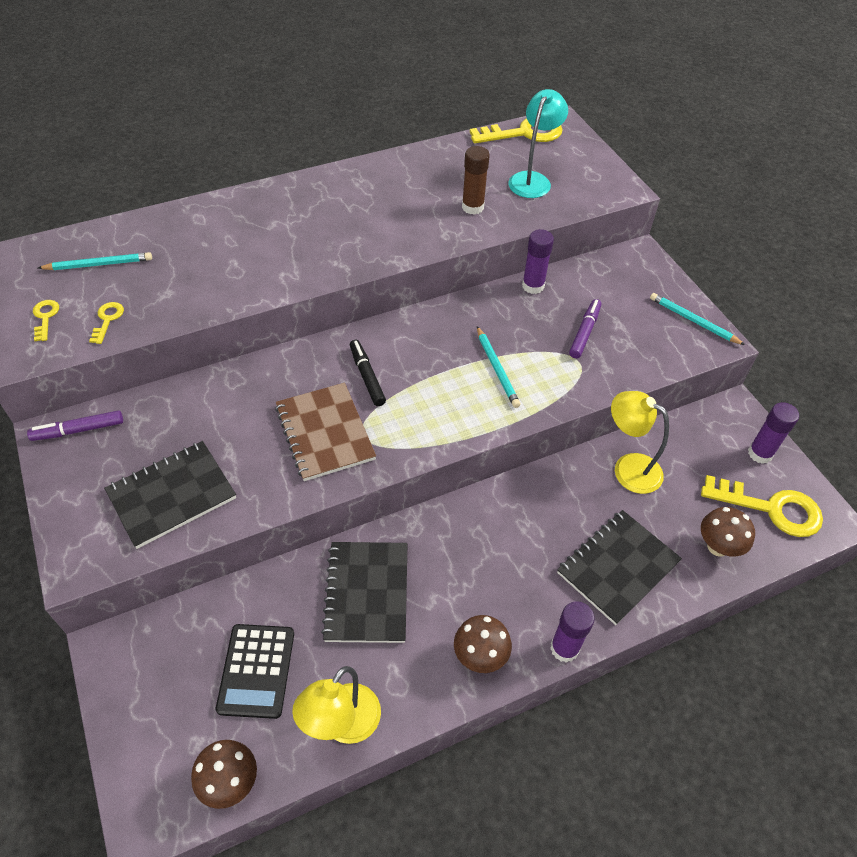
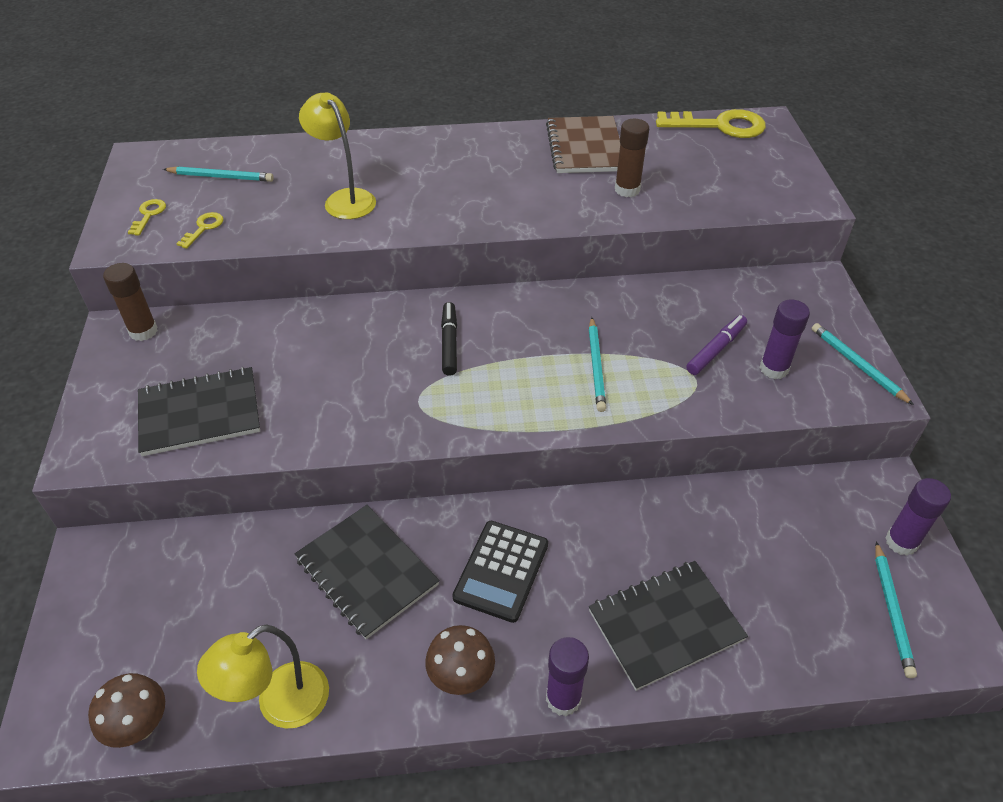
camera: 20 degrees right, 5 degrees down
purple marker [27,411,123,441] -> brown glue stick [103,263,158,341]
black calculator [216,624,294,719] -> black calculator moved to [452,521,548,623]
brown notebook [275,383,376,481] -> brown notebook moved to [546,116,620,173]
black notebook [321,542,407,643] -> black notebook turned 60 degrees counterclockwise [295,505,440,639]
turquoise lamp [508,89,568,198] -> none
purple glue stick [522,229,554,294] -> purple glue stick moved to [760,299,810,379]
yellow lamp [611,391,669,494] -> yellow lamp moved to [299,92,376,219]
yellow key [701,475,823,537] -> turquoise pencil [875,541,917,678]
brown mushroom [701,507,755,557] -> none

